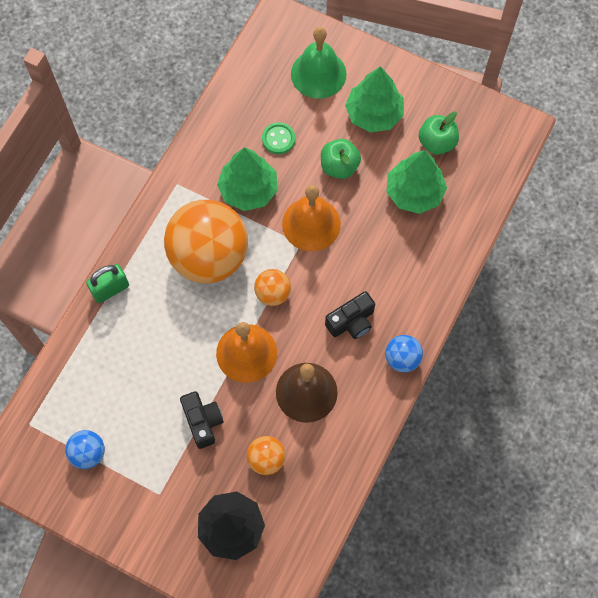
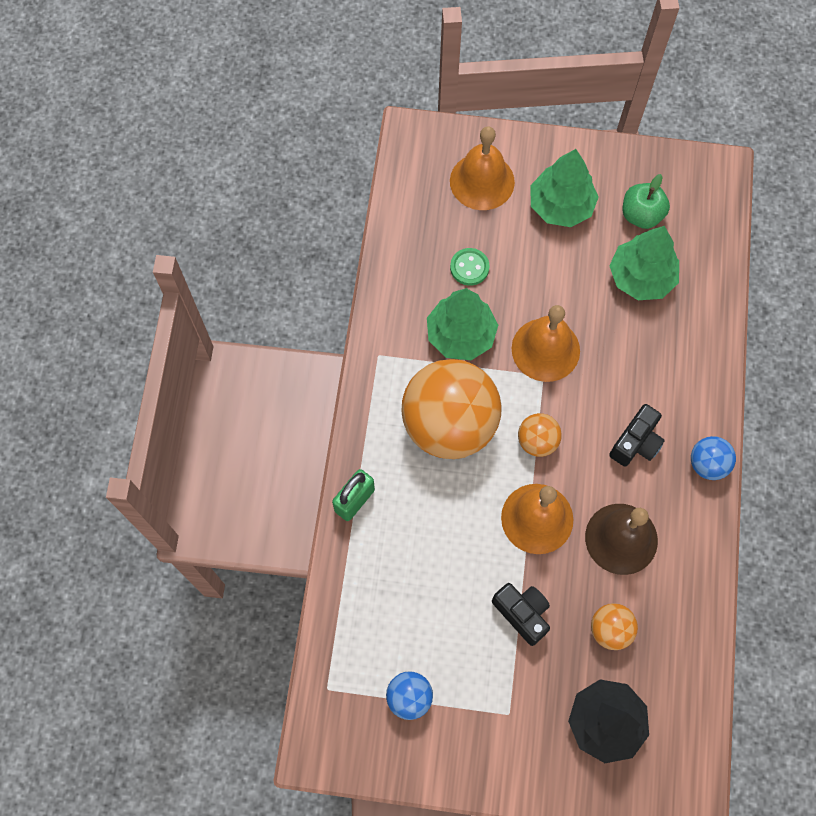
camera: 20 degrees left, 0 degrees up
green bell [291,27,347,99] -> orange bell [450,126,515,210]
green apple [321,139,361,179] -> none

